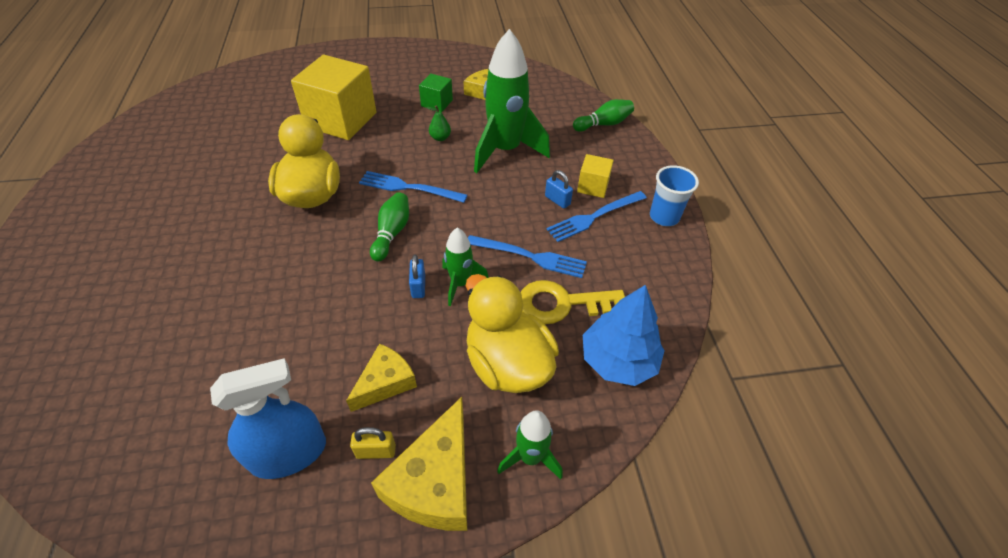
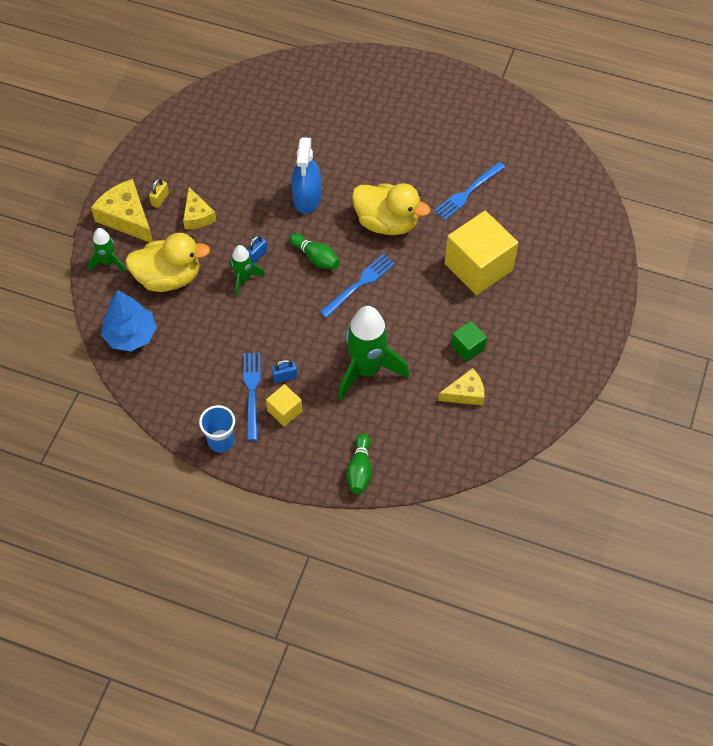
camera: 120 degrees right, 10 degrees up
blue spray bottle [210,358,326,479] -> blue spray bottle moved to [292,137,321,214]
blue padlock [409,255,425,298] -> blue padlock turned 75 degrees counterclockwise [247,235,267,264]
green pear [426,106,451,141] -> none
blue fork [468,235,587,278] -> blue fork moved to [434,162,505,220]
yellow key [521,280,625,324] -> none

